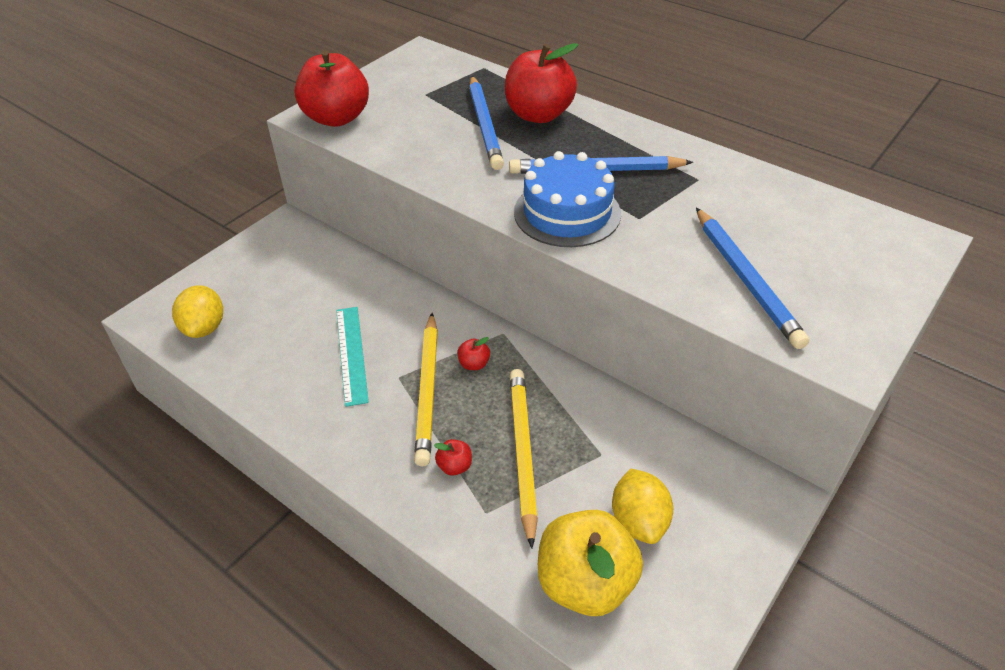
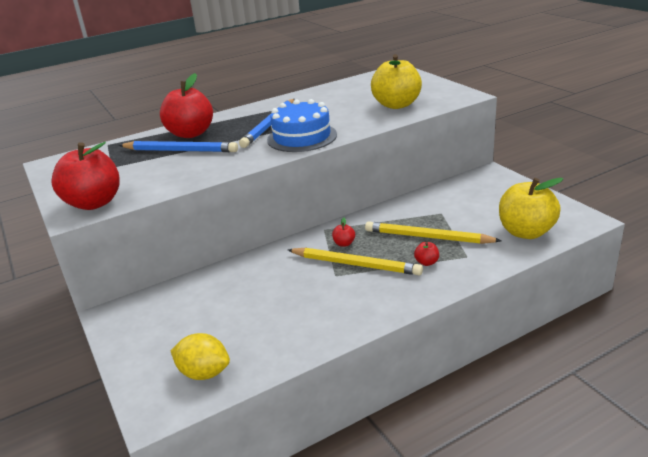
camera: 65 degrees left, 15 degrees down
turquoise ruler [336,307,369,407] -> none
yellow lemon [612,469,673,544] -> none
blue pencil [696,208,809,349] -> yellow apple [371,54,422,109]

